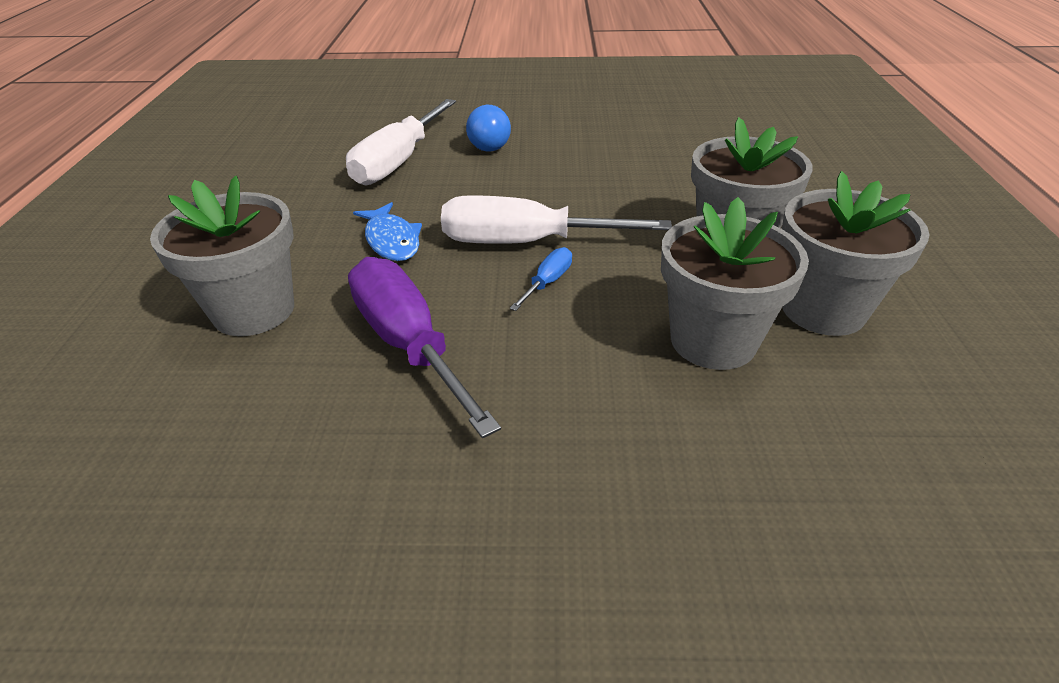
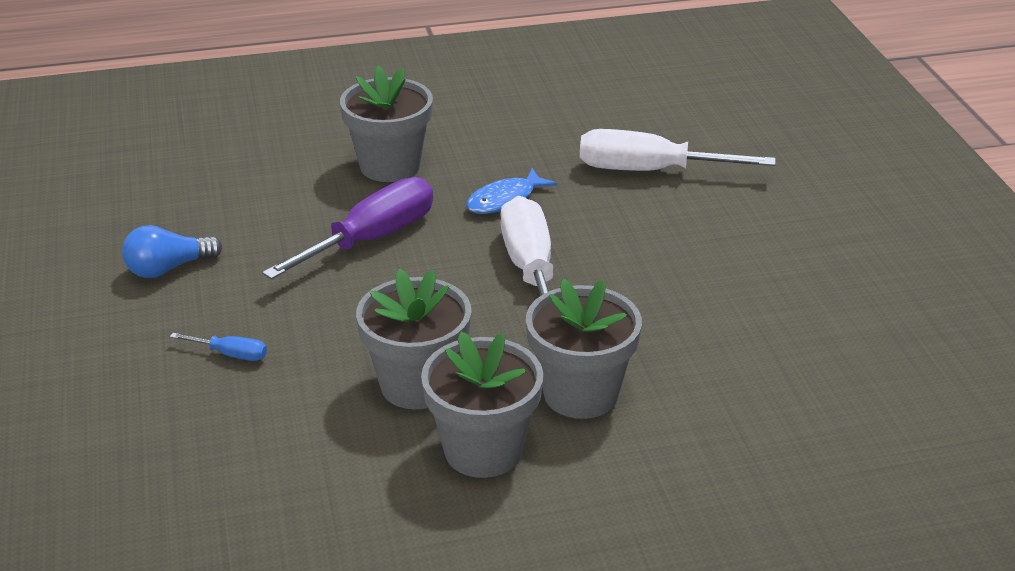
camera: 75 degrees right, 5 degrees down
blue light bulb [466,105,511,151] -> blue light bulb moved to [122,225,222,278]
blue screwdriver [510,247,572,311] -> blue screwdriver moved to [170,333,267,361]

